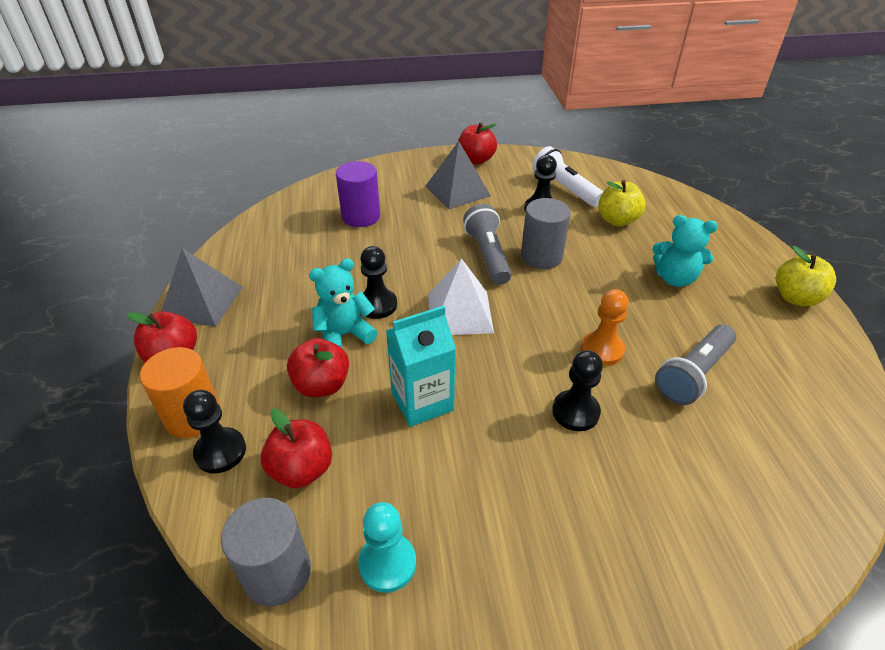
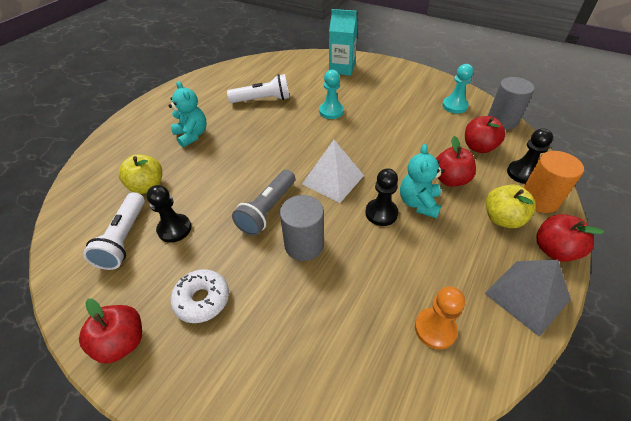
camera: 140 degrees left, 5 degrees up
turquoise teddy bear [309,258,378,349] -> turquoise teddy bear turned 90 degrees clockwise [400,144,445,218]
purple cylinder [336,161,380,227] -> none
turquoise carton [386,306,456,427] -> turquoise carton moved to [329,9,358,76]
grey pyramid [426,141,491,209] -> white donut [170,269,229,323]
grey cylinder [521,198,571,269] -> grey cylinder moved to [280,195,324,261]
black pawn [552,350,603,431] -> turquoise pawn [319,70,344,119]
orange pawn [581,289,629,366] -> orange pawn moved to [415,286,465,349]
grey flashlight [655,325,736,405] -> white flashlight [227,74,290,103]
yellow apple [776,246,836,306] -> yellow apple moved to [486,184,536,228]

